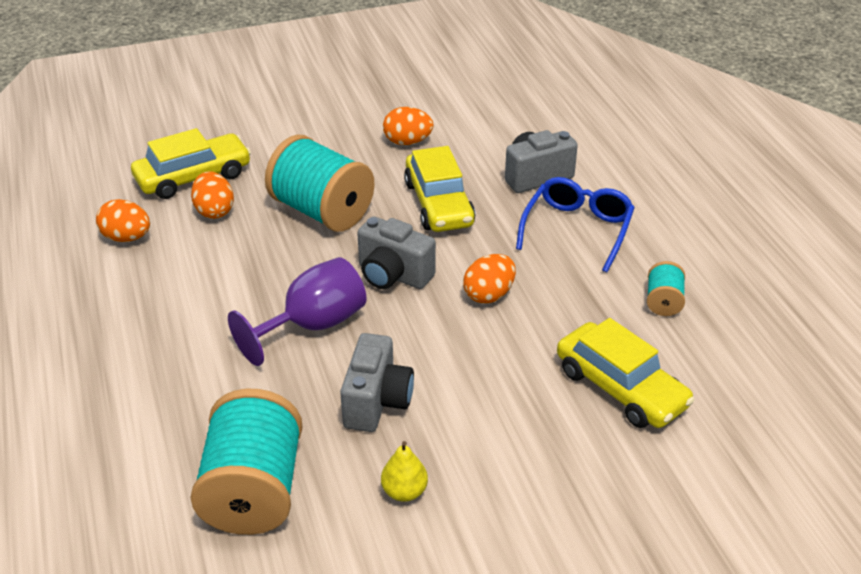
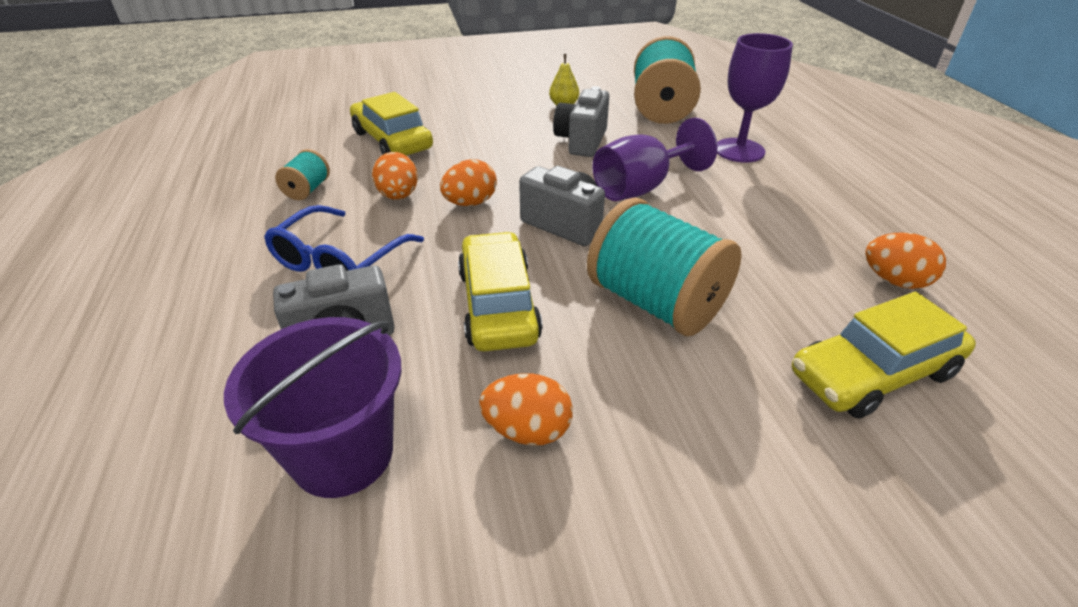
camera: 175 degrees left, 0 degrees up
orange egg [191,171,234,219] -> orange egg moved to [372,152,418,200]
none -> purple bucket [224,317,401,498]
none -> purple goblet [717,33,793,163]

